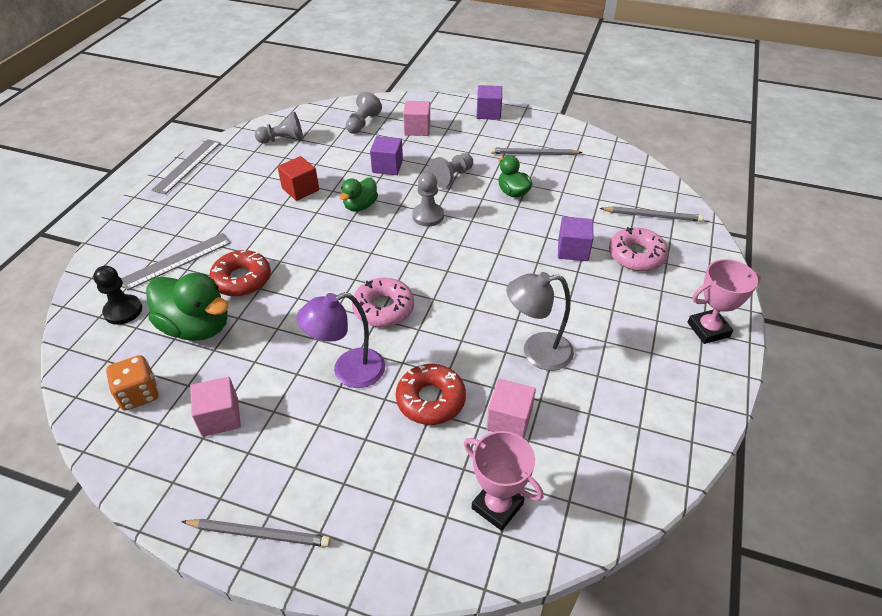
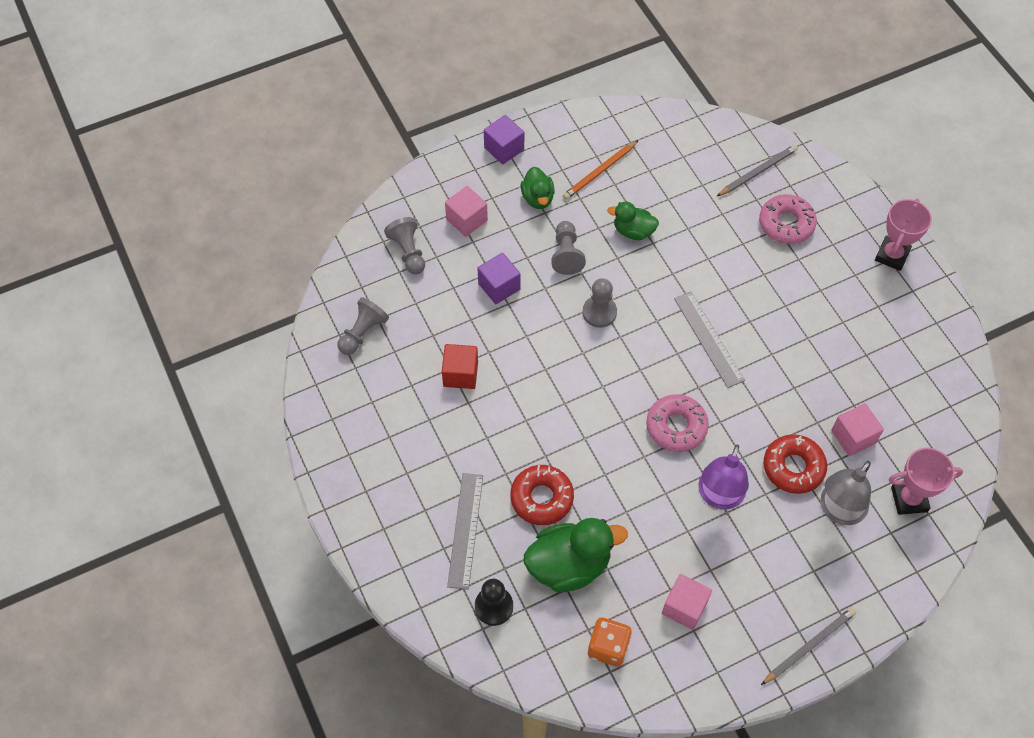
camera: 45 degrees left, 15 degrees up
grey ruler [151,139,221,194] -> grey ruler moved to [674,292,745,388]
green duck [339,178,378,212] -> green duck moved to [521,167,555,209]
grey pencil [491,148,582,155] -> orange pencil [562,140,639,200]
grey lamp [506,272,574,371] -> grey lamp moved to [820,461,871,525]
purple cube [558,216,593,261] -> none

